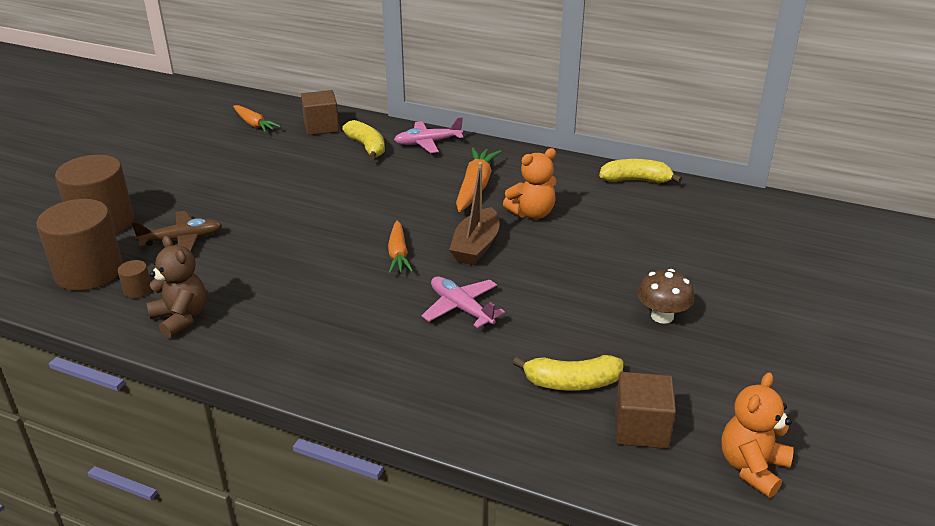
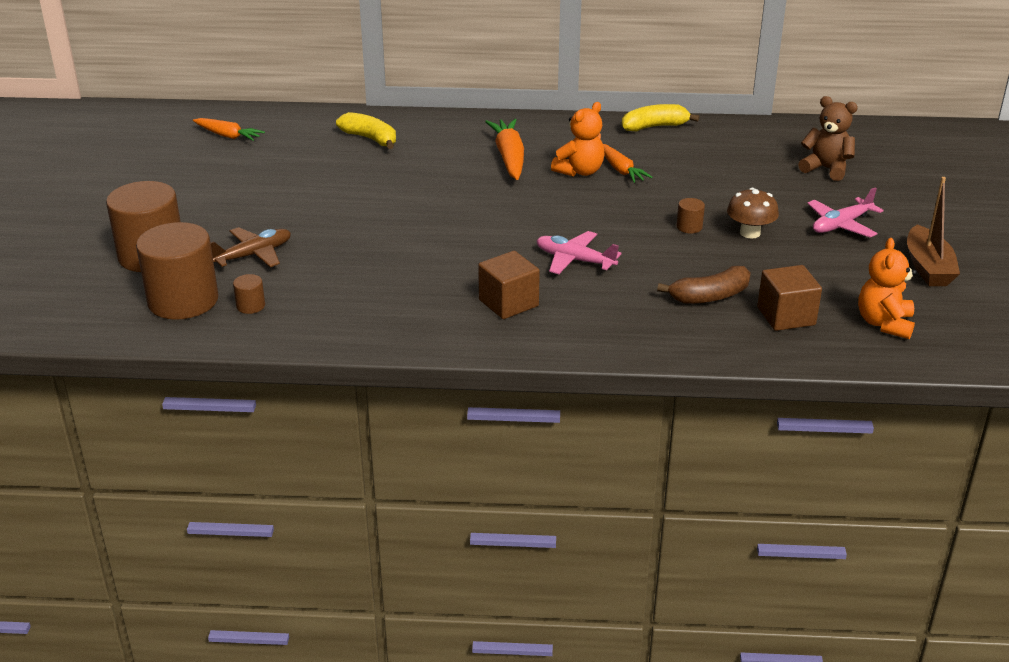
camera: 20 degrees left, 0 degrees up
brown teddy bear [146,236,206,338] -> brown teddy bear moved to [798,96,858,181]
brown cube [301,90,339,135] -> brown cube moved to [478,251,540,319]
orange carrot [388,221,413,273] -> orange carrot moved to [603,144,653,183]
pink plane [394,117,463,153] -> pink plane moved to [807,187,884,237]
brown boat [449,162,499,265] -> brown boat moved to [907,177,960,286]
yellow banana [513,355,623,391] -> brown banana [657,266,751,304]
none -> brown cylinder [676,198,705,233]

